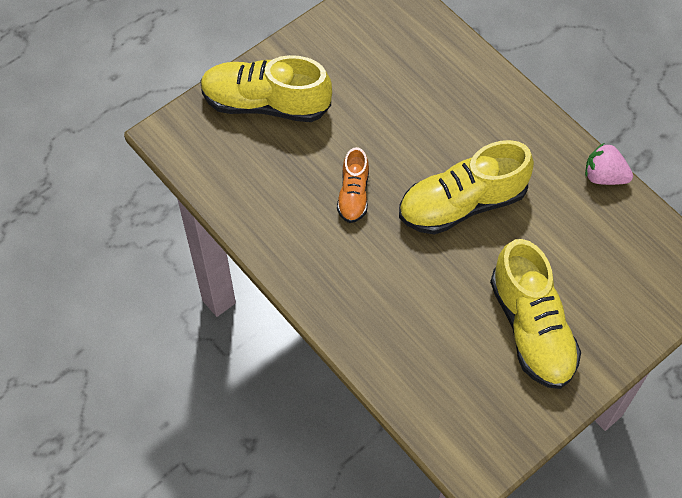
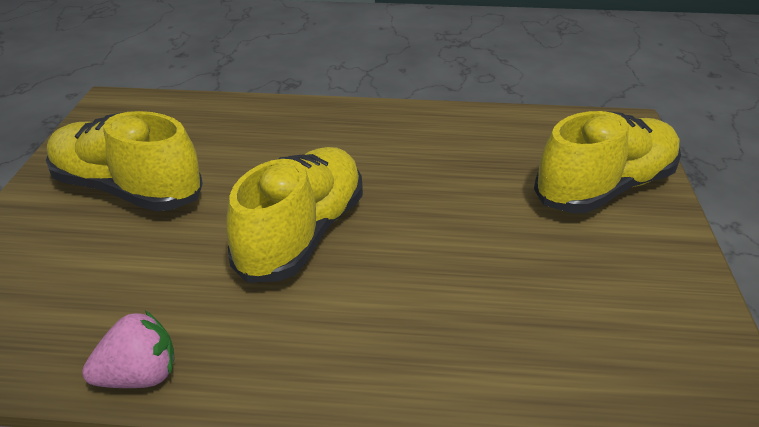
camera: 135 degrees right, 25 degrees down
orange shoe [337,147,369,223] -> none

